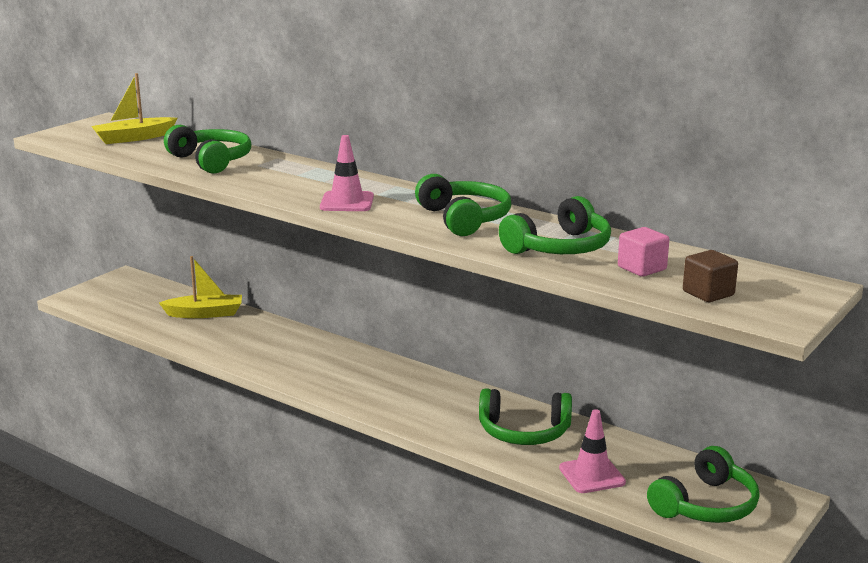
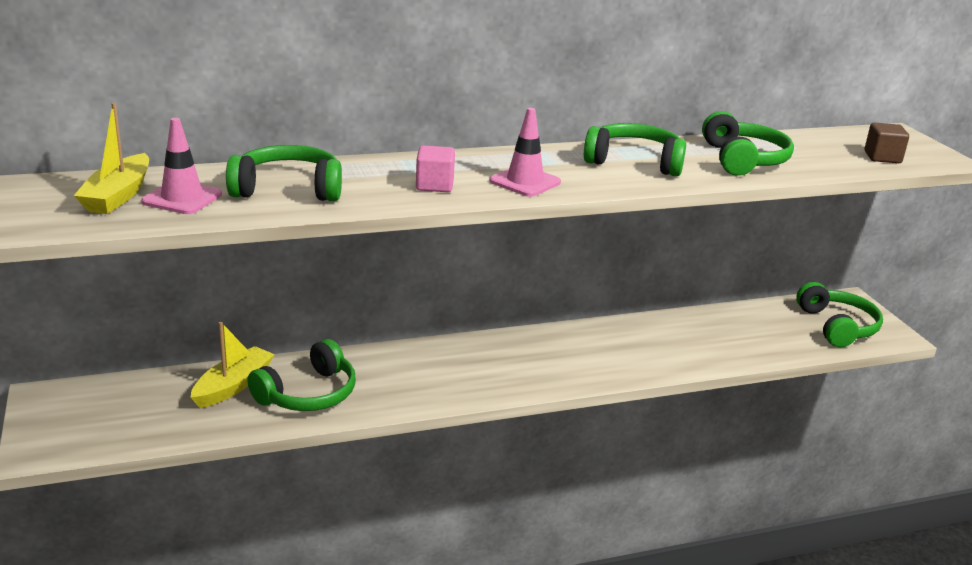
camera: 55 degrees left, 5 degrees up
green headphones [479,388,572,445] -> green headphones moved to [248,339,356,411]
pink traffic cone [559,409,626,493] -> pink traffic cone moved to [141,118,222,214]
pink cube [618,227,669,277] -> pink cube moved to [416,145,455,192]

